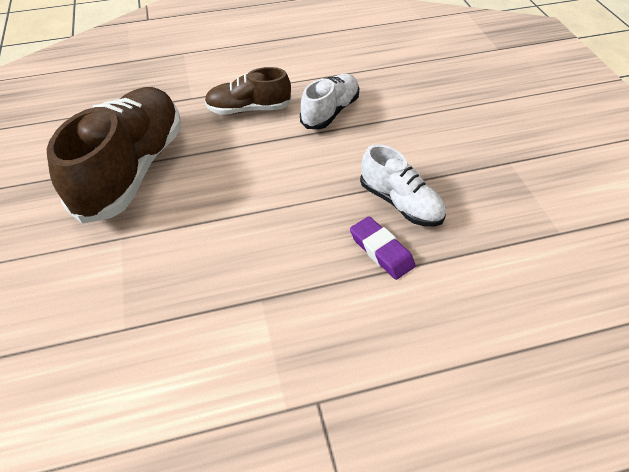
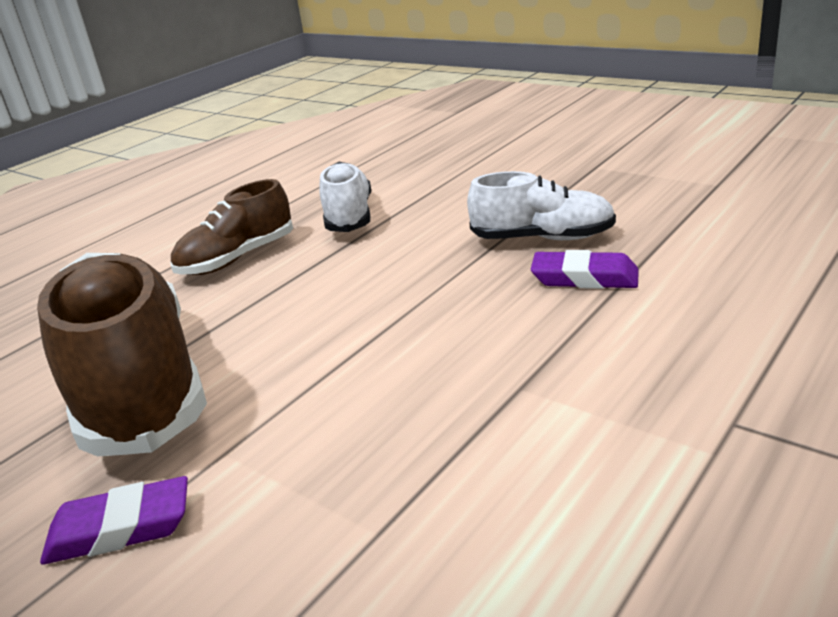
camera: 35 degrees left, 20 degrees down
none -> purple eraser [40,476,188,565]

